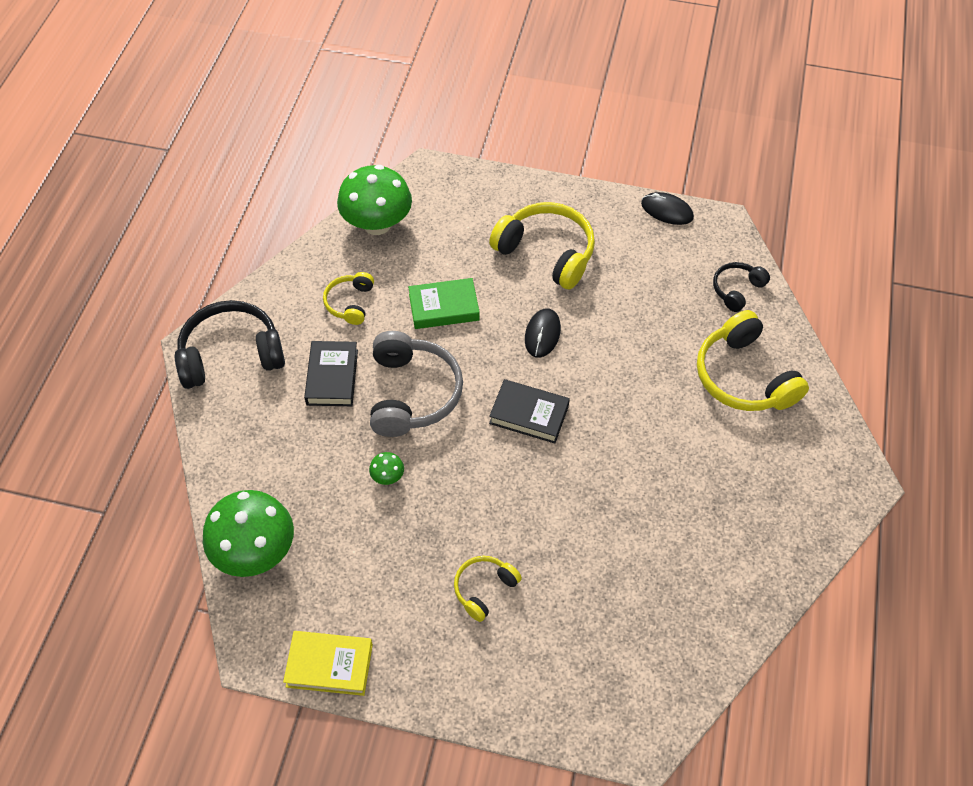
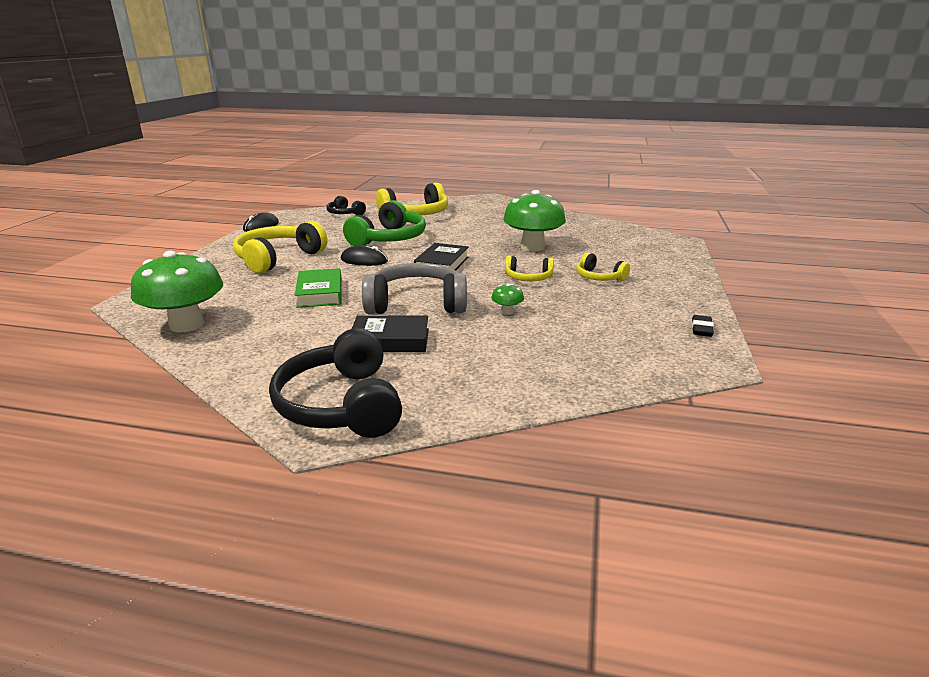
camera: 90 degrees left, 30 degrees down
green mushroom [203,490,294,577] -> green mushroom moved to [503,190,566,252]
yellow book [283,631,373,696] -> black eraser [692,315,714,337]
yellow headphones [323,272,374,325] -> yellow headphones moved to [505,256,554,281]
none -> green headphones [343,200,426,246]

